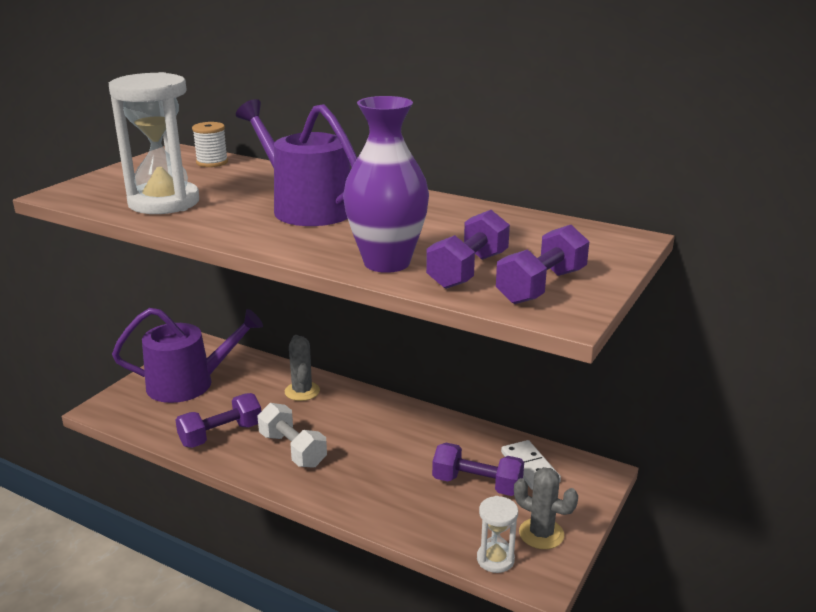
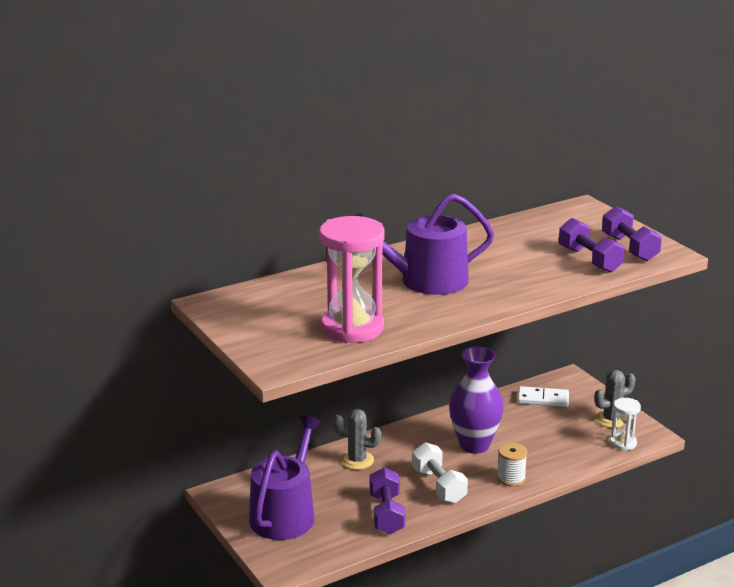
camera: 60 degrees left, 0 degrees up
white hourglass [109,72,199,214] -> pink hourglass [319,216,385,344]
white spool [192,122,228,167] -> white spool moved to [497,443,527,487]
white dumbbell [257,403,327,468] -> white dumbbell turned 75 degrees clockwise [412,442,468,503]
purple vase [343,96,429,273] -> purple vase moved to [449,346,504,454]
purple dumbbell [432,443,524,496] -> none

